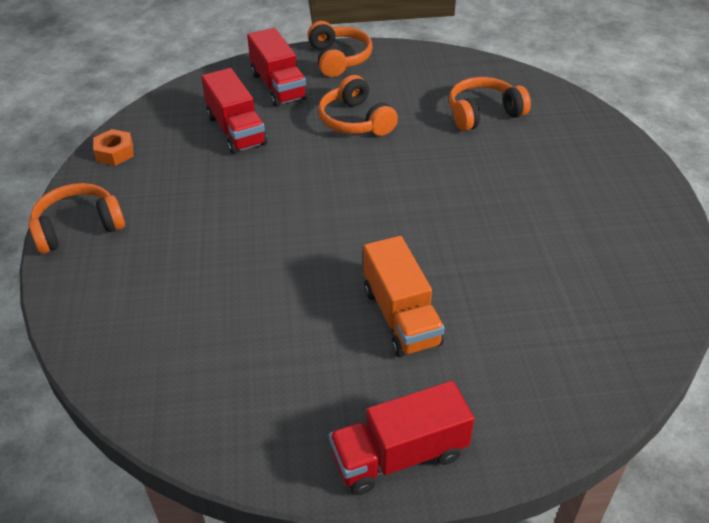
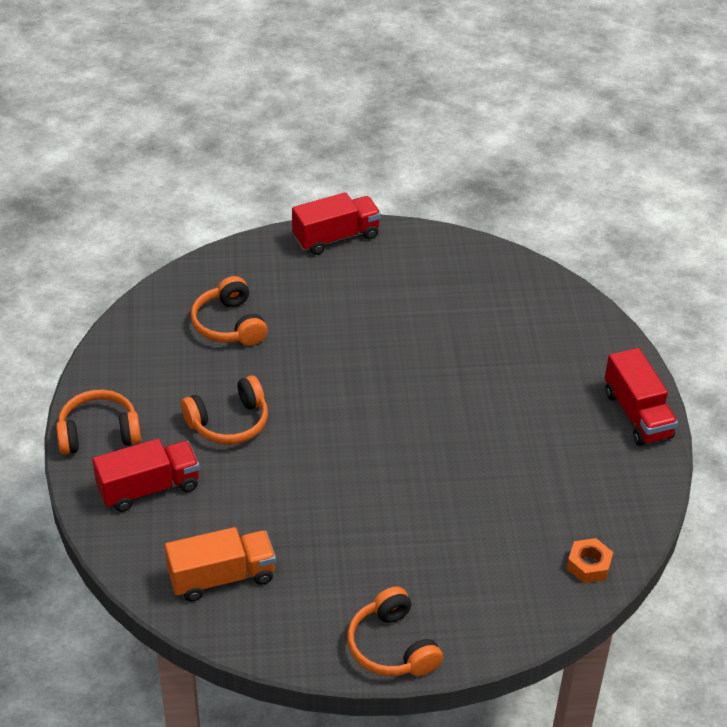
camera: 90 degrees left, 0 degrees up
orange nut [93,129,134,166] -> orange nut moved to [567,538,613,583]
red truck [201,68,267,154] -> red truck moved to [292,192,381,255]
orange truck [363,236,445,357] -> orange truck moved to [165,527,276,601]

